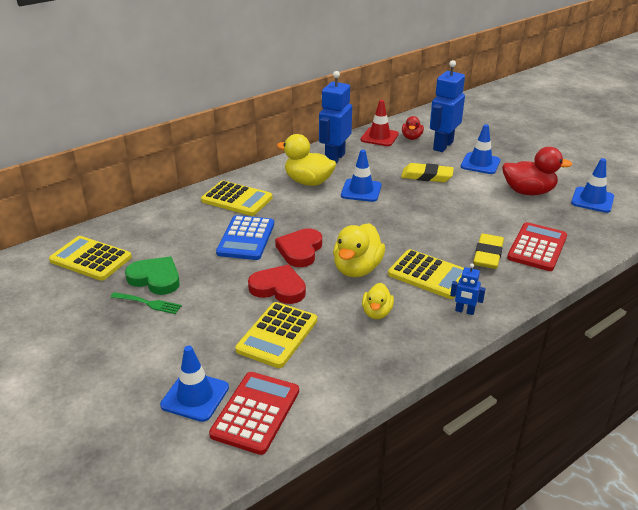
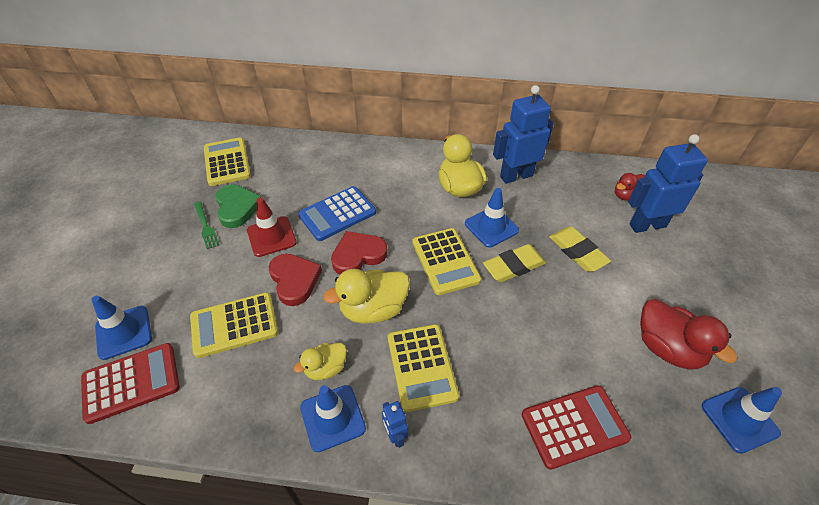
camera: 45 degrees right, 15 degrees up
yellow calculator [201,180,272,216] -> yellow calculator moved to [413,228,481,295]
red traffic cone [360,100,399,146] -> red traffic cone moved to [247,198,297,257]
blue traffic cone [461,124,500,174] -> blue traffic cone moved to [300,385,366,452]
yellow eraser [473,234,504,269] -> yellow eraser moved to [483,244,546,282]

